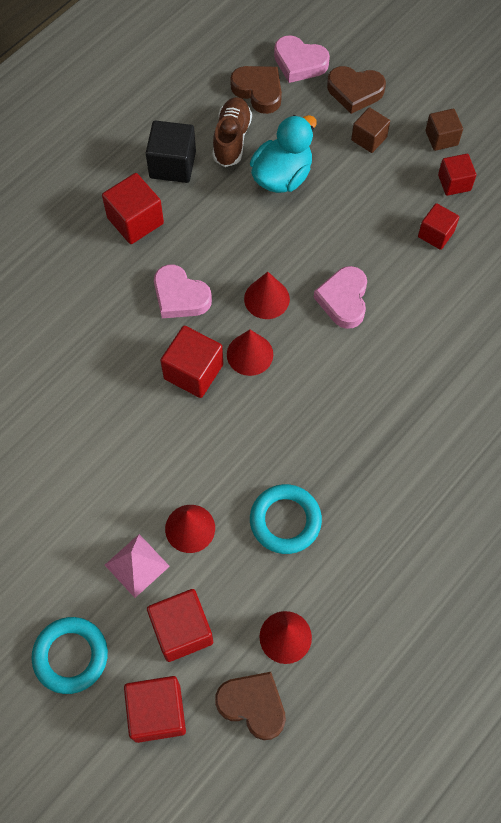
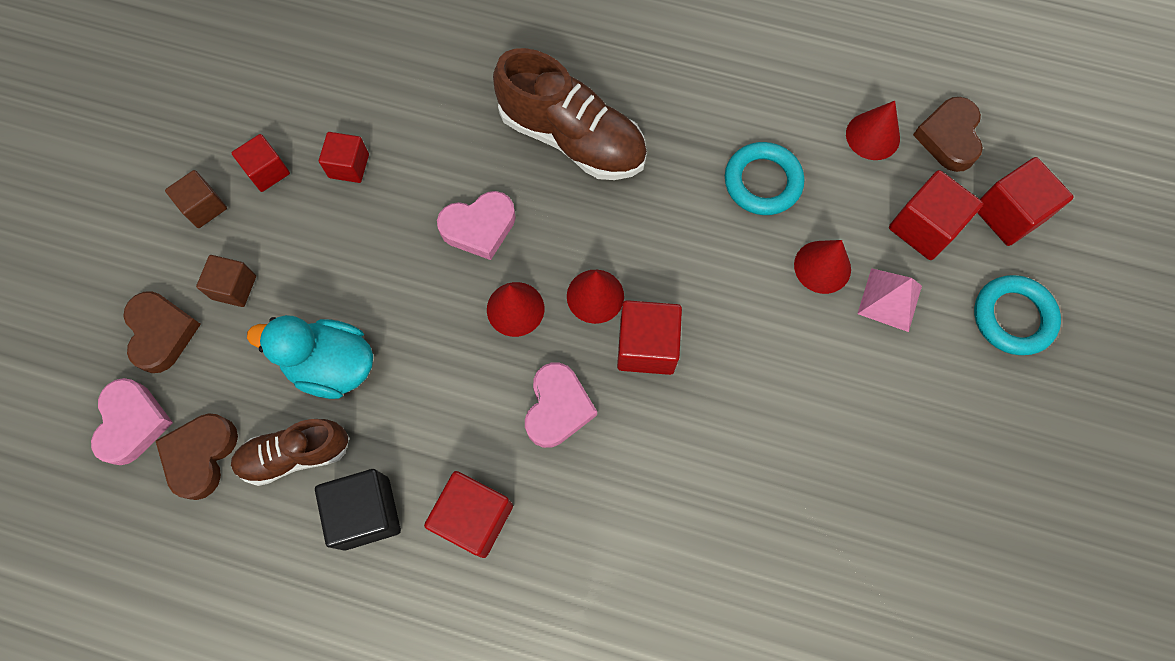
camera: 115 degrees left, 5 degrees up
none -> brown shoe [493,48,647,180]

